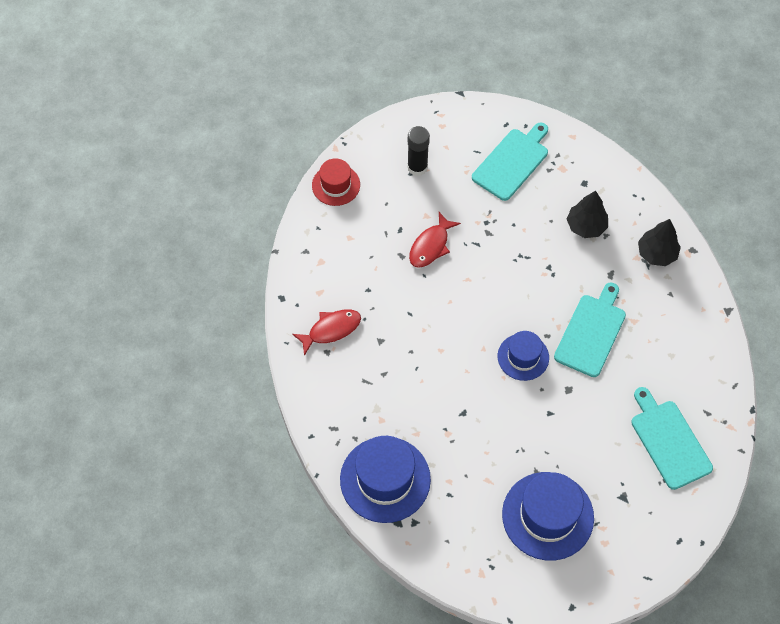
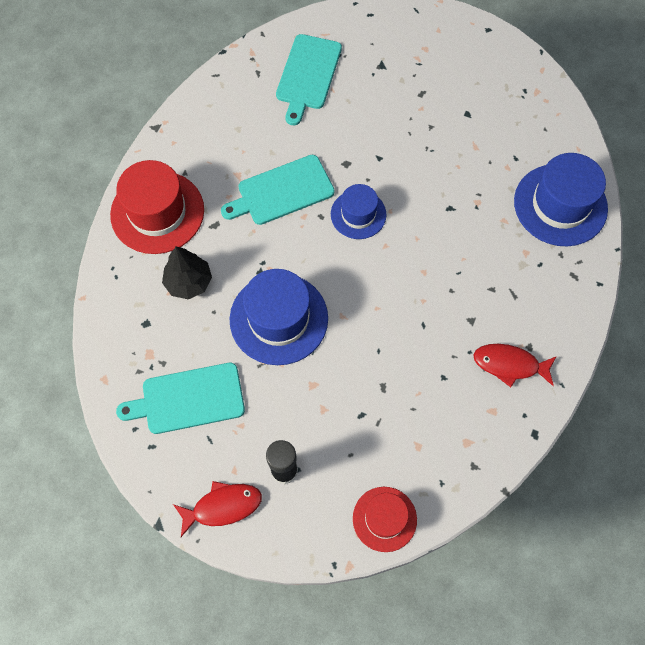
camera: 140 degrees left, 5 degrees up
red fish [409,212,461,268] -> red fish moved to [173,481,262,537]
blue hat [502,472,594,561] -> blue hat moved to [230,269,328,365]
black tree [638,219,681,266] -> red hat [110,160,204,254]

